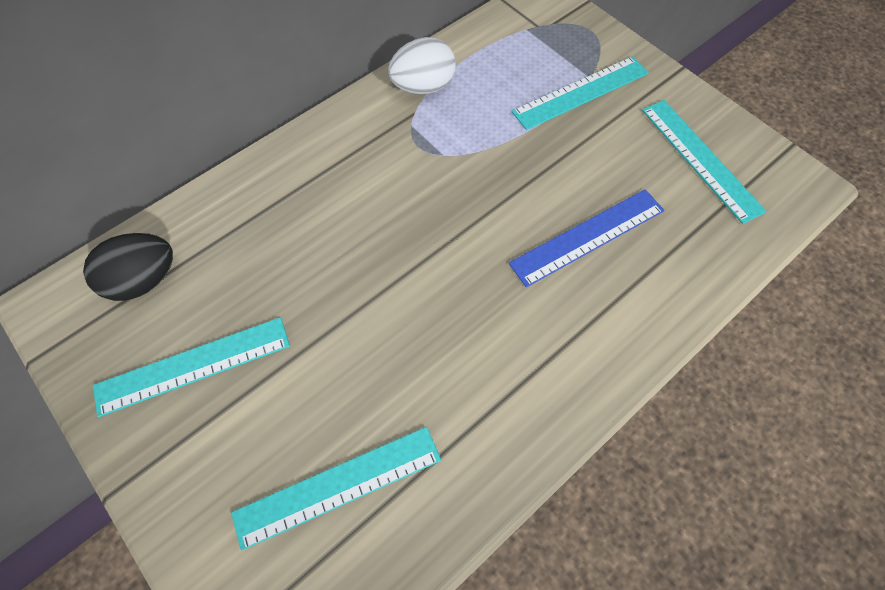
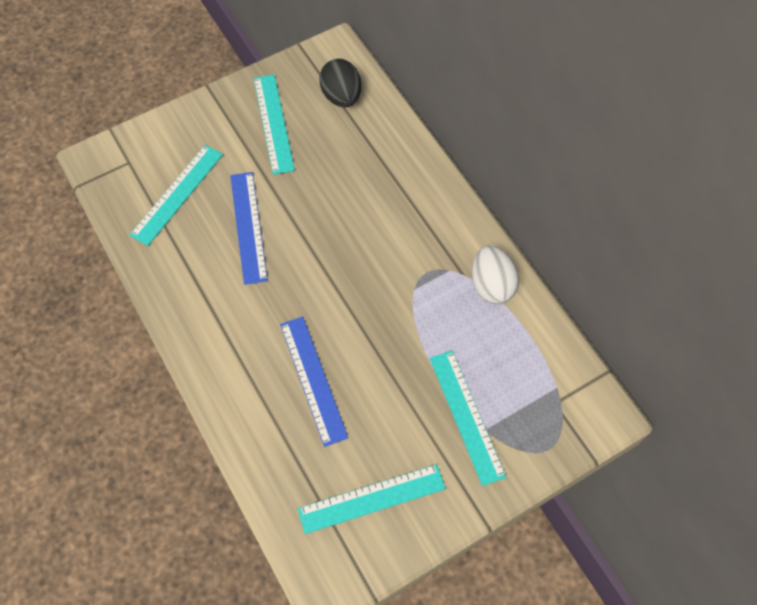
camera: 100 degrees right, 0 degrees up
turquoise ruler [231,427,441,551] -> turquoise ruler turned 45 degrees clockwise [130,145,223,246]
none -> blue ruler [230,172,268,285]

